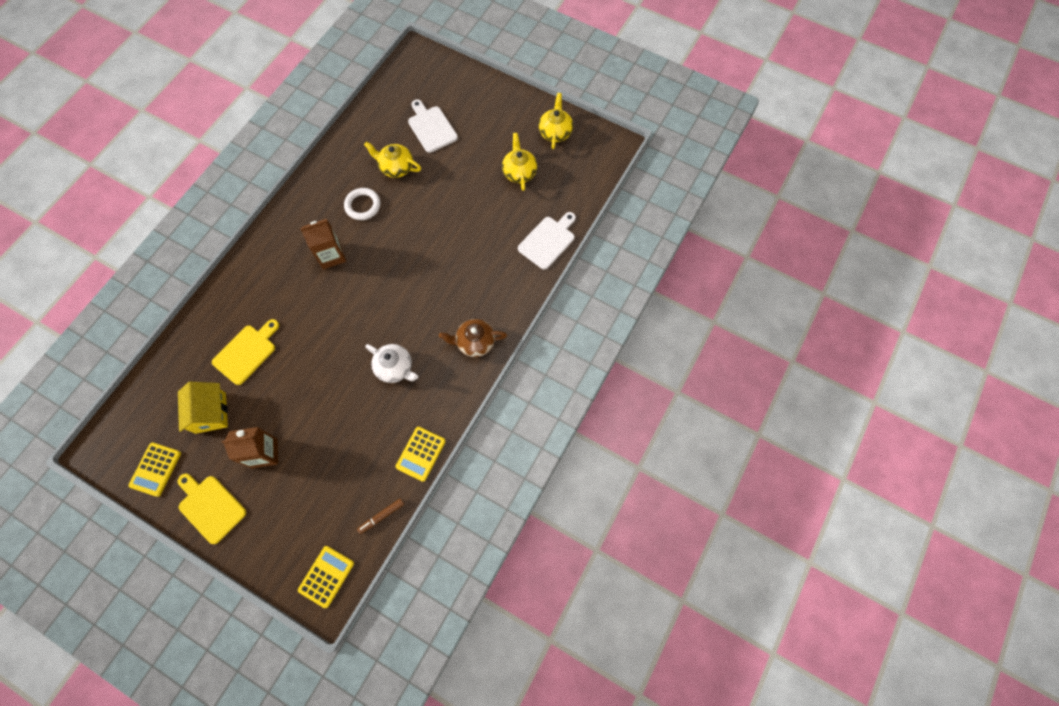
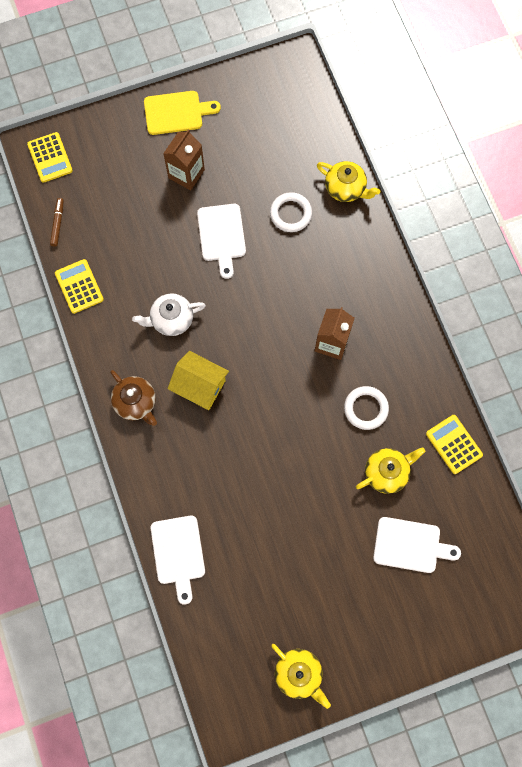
camera: 130 degrees right, 5 degrees up
yellow calculator [128,442,181,497] -> yellow calculator moved to [426,415,483,474]
yellow house [178,381,228,434] -> yellow house moved to [167,351,229,410]
yellow cutting board [212,319,279,385] -> white ring [270,192,312,232]
brown teapot [439,319,507,357] -> brown teapot turned 105 degrees clockwise [110,370,157,426]
yellow teapot [502,133,537,191] -> yellow teapot moved to [317,161,380,202]
none -> white cutting board [197,204,246,279]

